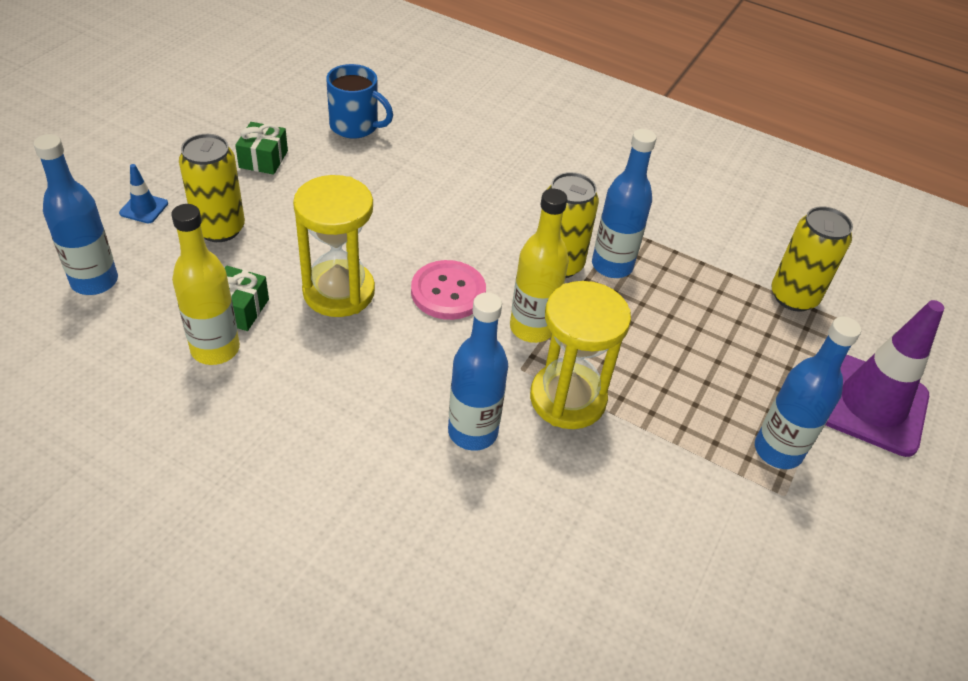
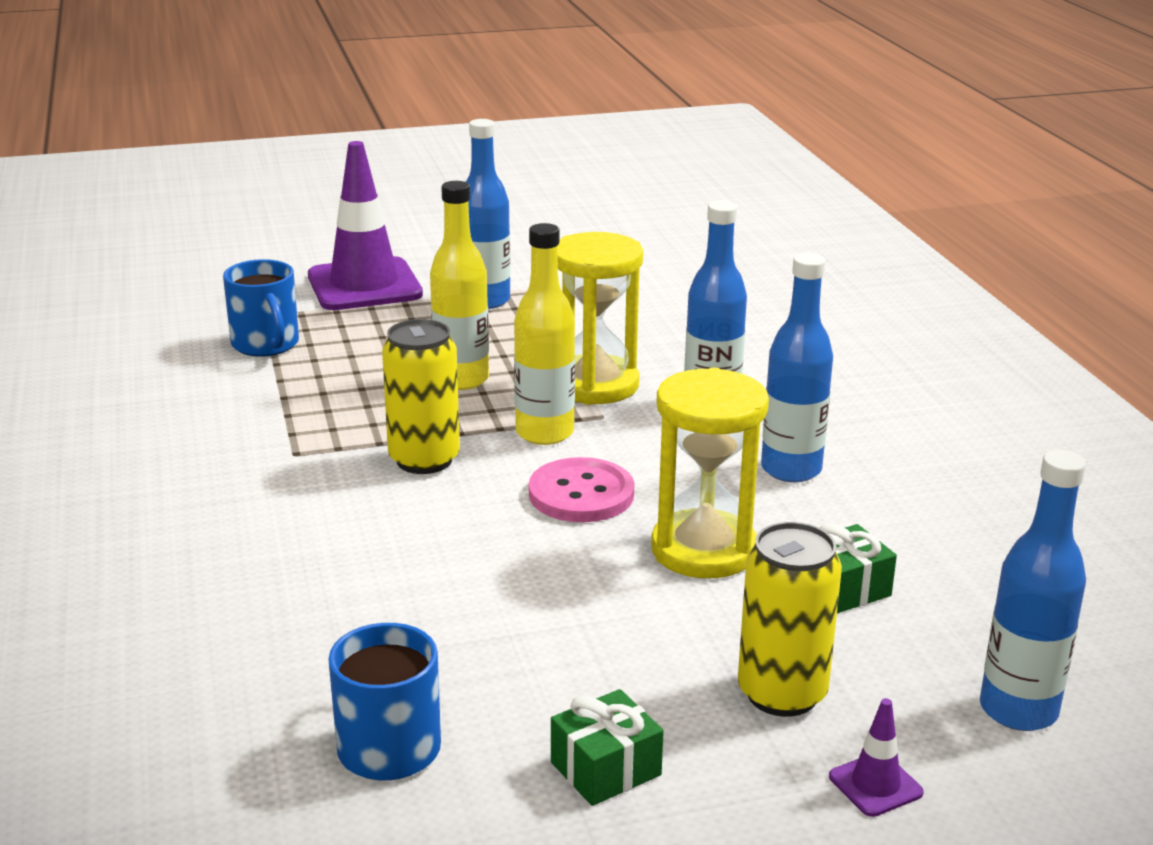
camera: 130 degrees left, 20 degrees down
blue traffic cone [119,164,168,224] -> purple traffic cone [829,698,924,817]
yellow bottle [171,204,240,365] -> yellow bottle moved to [430,181,489,390]
blue bottle [592,129,656,278] -> blue bottle moved to [761,253,833,482]
yellow can [771,206,853,312] -> blue mug [223,259,299,357]

